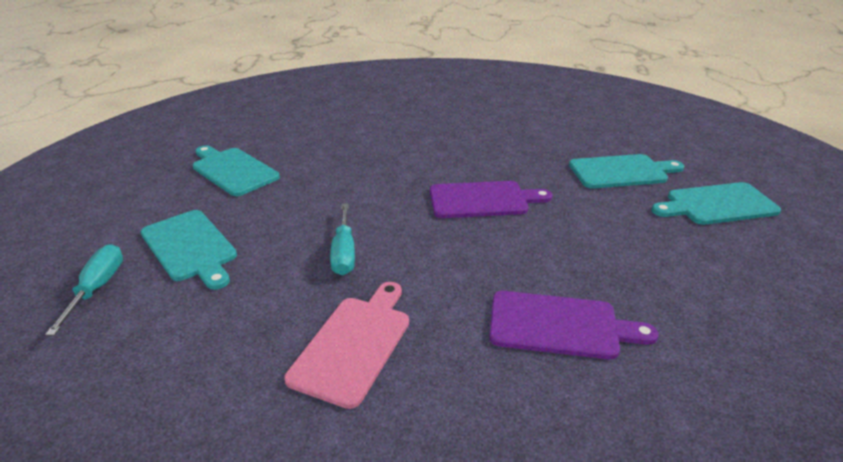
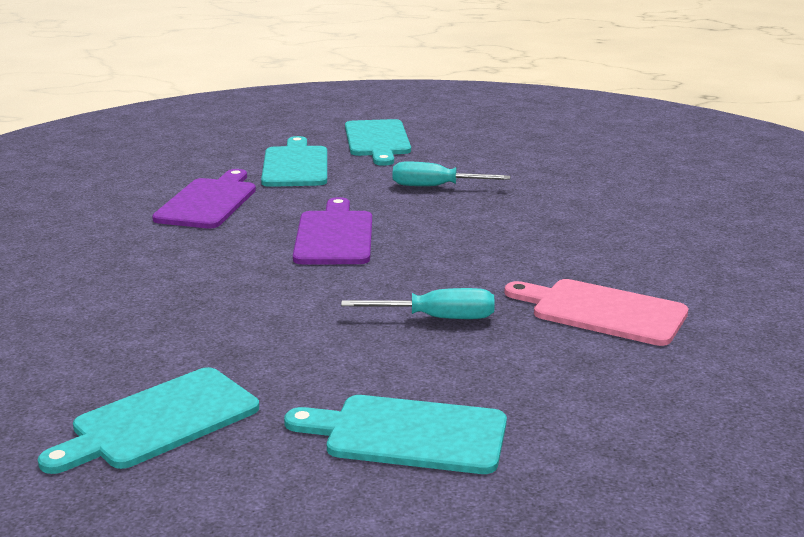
camera: 85 degrees left, 10 degrees down
turquoise screwdriver [45,244,123,336] -> turquoise screwdriver moved to [393,161,510,186]
turquoise cutting board [141,210,237,290] -> turquoise cutting board turned 135 degrees counterclockwise [284,395,507,474]
purple cutting board [489,291,659,360] -> purple cutting board moved to [152,169,256,229]

